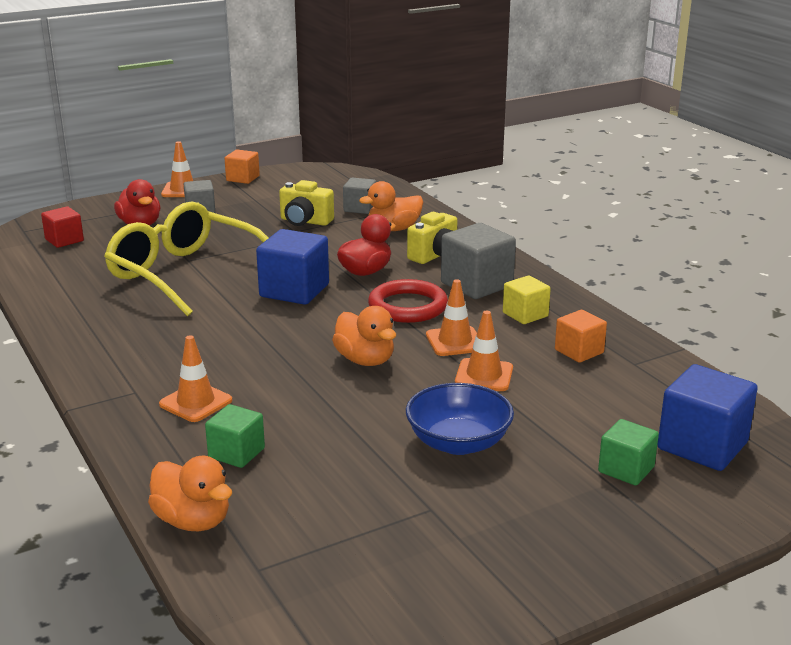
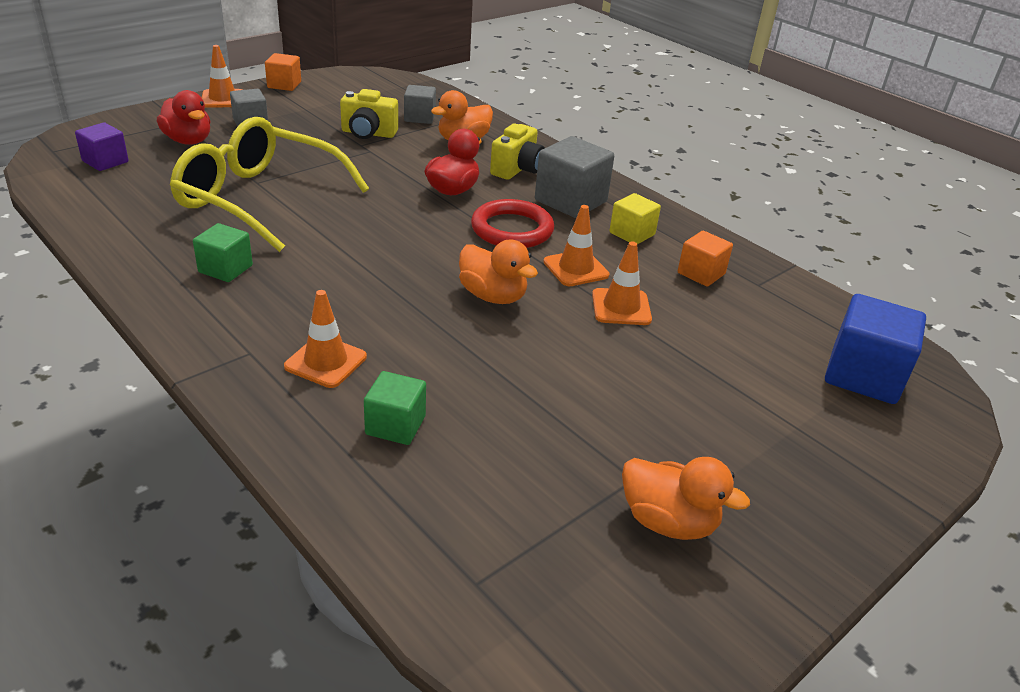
camera: 15 degrees left, 10 degrees up
red cube [41,206,84,248] -> purple cube [75,123,129,171]
orange duck [148,456,232,531] -> orange duck moved to [622,457,750,540]
blue cube [256,229,329,305] -> none
blue bowl [406,383,514,455] -> none
green cube [598,419,659,485] -> green cube moved to [193,223,253,282]

